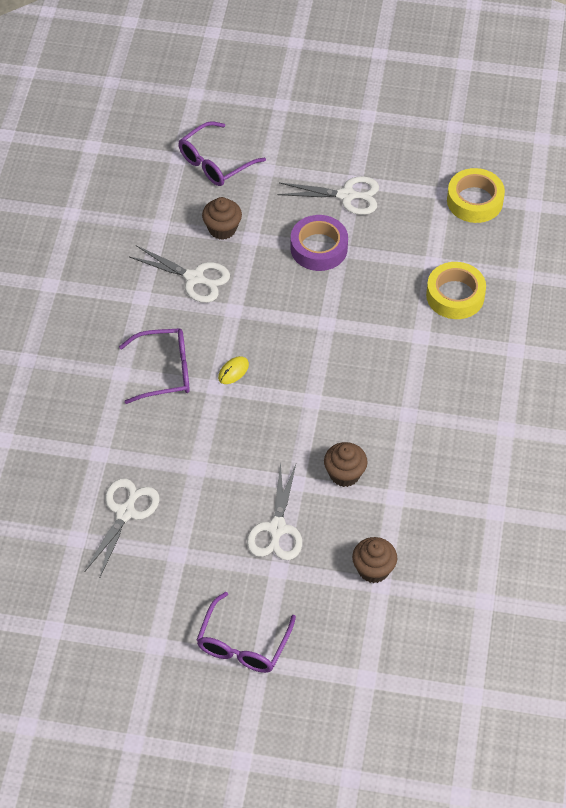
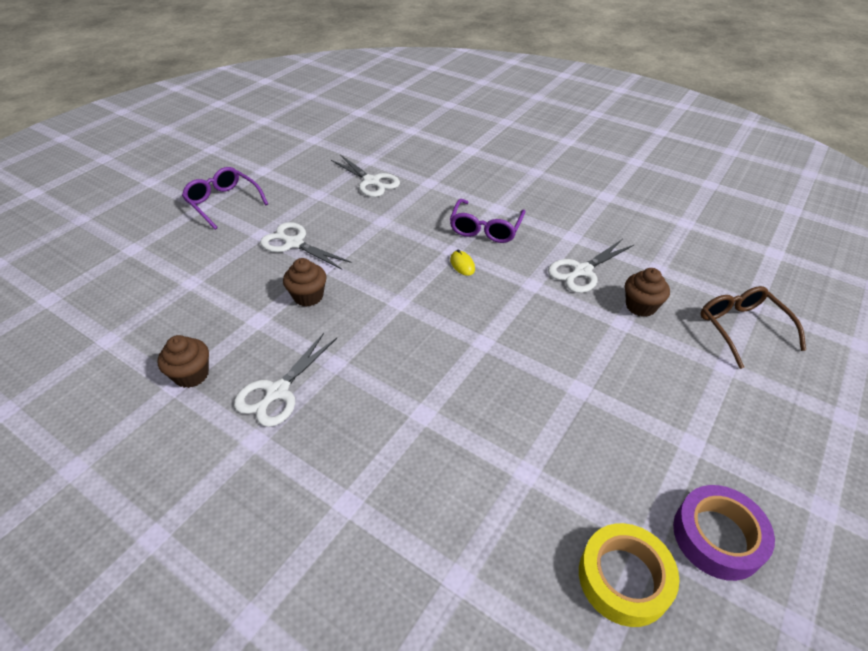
camera: 115 degrees right, 10 degrees down
purple glasses [179,121,266,186] -> brown glasses [700,286,806,369]
white scissors [277,176,379,215] -> white scissors moved to [234,333,337,427]
purple tape [291,215,348,271] -> purple tape moved to [673,485,775,581]
brown cupcake [352,537,397,583] -> brown cupcake moved to [158,335,209,388]
yellow tape [426,262,486,319] -> none

